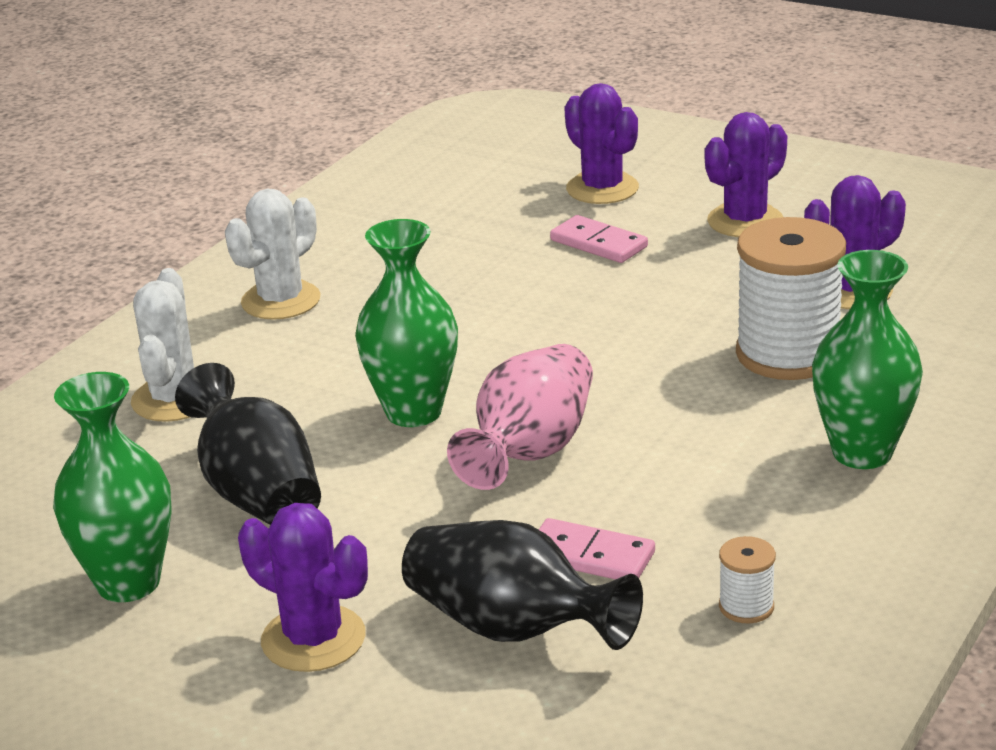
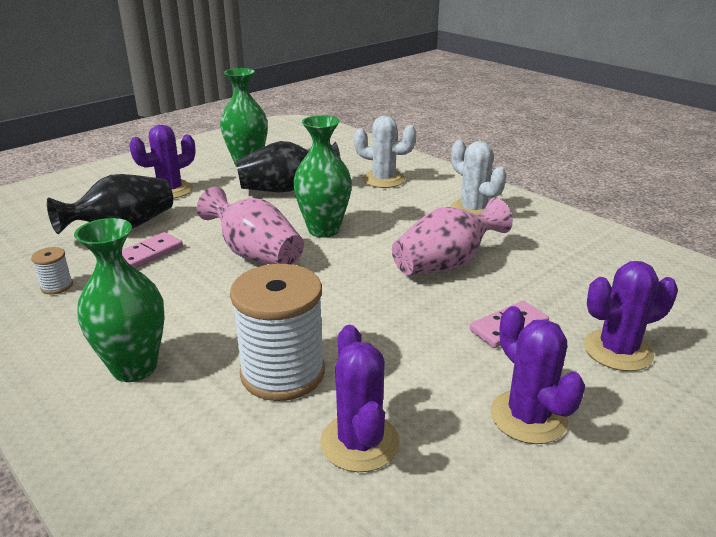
camera: 105 degrees right, 0 degrees up
none -> pink vase [392,198,513,275]

